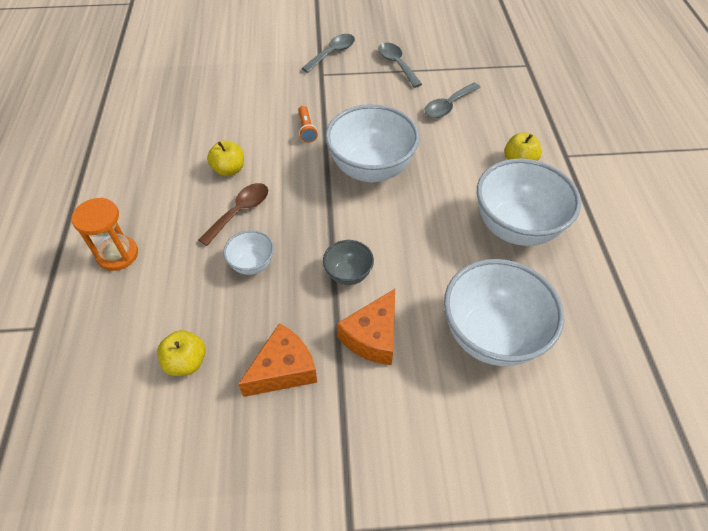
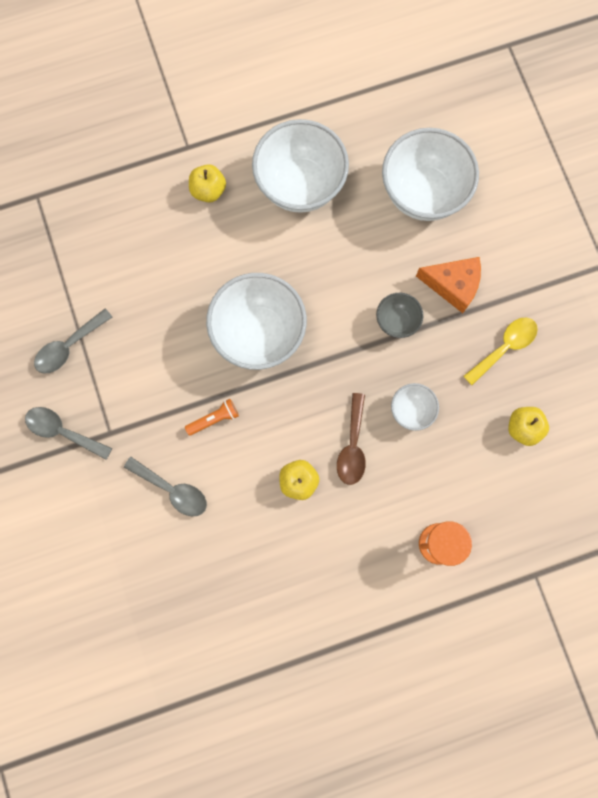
camera: 105 degrees left, 25 degrees up
brown spoon [198,183,268,246] -> brown spoon turned 105 degrees counterclockwise [337,393,366,485]
orange cheese [238,323,317,397] -> yellow spoon [463,317,538,385]
grey spoon [424,83,481,118] -> grey spoon moved to [124,457,207,516]

